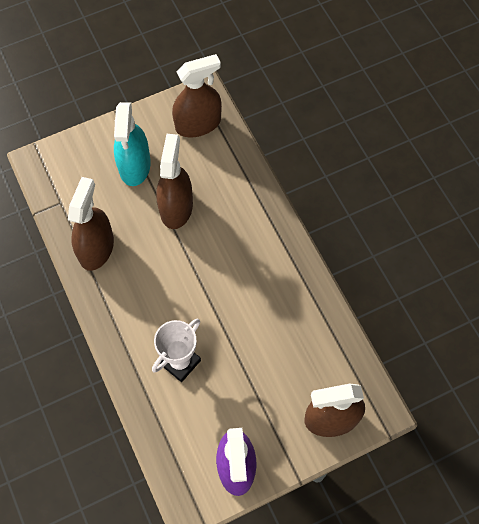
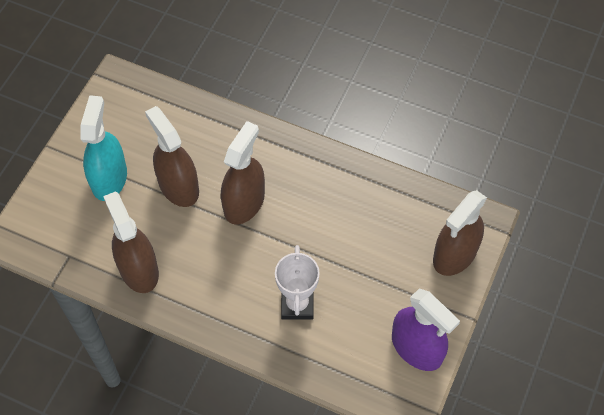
camera: 40 degrees left, 5 degrees down
turquoise spray bottle [114,102,151,186] -> turquoise spray bottle turned 135 degrees counterclockwise [80,95,127,201]
brown spray bottle [172,54,222,137] -> brown spray bottle moved to [221,121,265,225]

